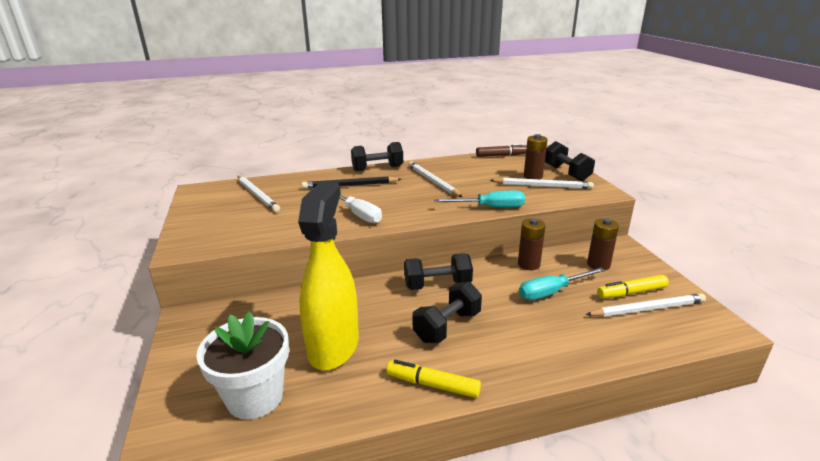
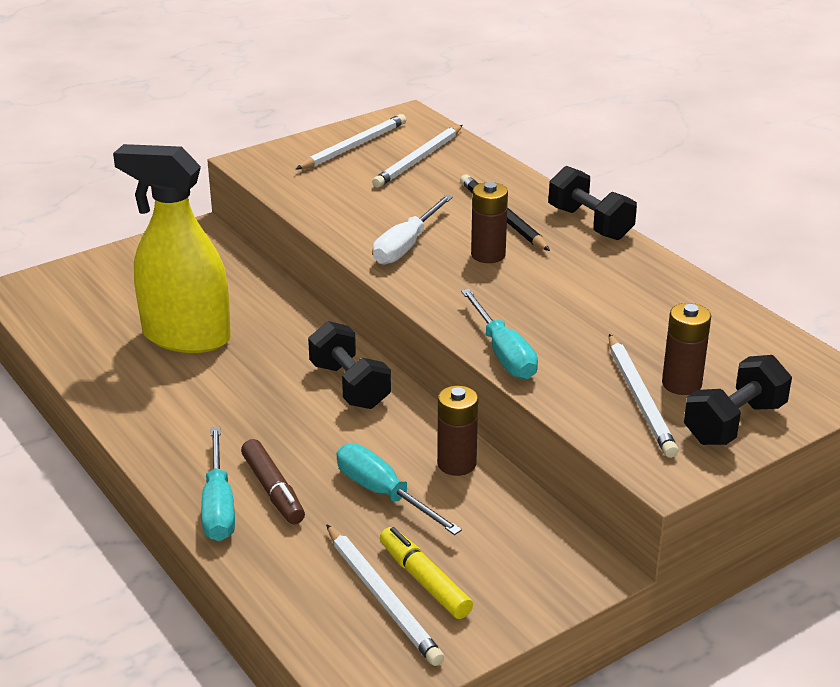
camera: 70 degrees right, 5 degrees up
white flower pot [196,312,289,419] -> none
yellow spray bottle [298,182,359,370] -> yellow spray bottle turned 150 degrees counterclockwise [113,144,231,353]
yellow marker [387,360,481,398] -> none
white pencil [409,161,462,197] -> white pencil moved to [296,114,406,169]
black dumbbell [413,282,482,343] -> none
brown marker [476,143,527,157] -> brown marker moved to [241,439,305,524]
brown battery [587,218,619,270] -> brown battery moved to [471,182,508,263]
none -> turquoise screwdriver [201,427,235,541]

